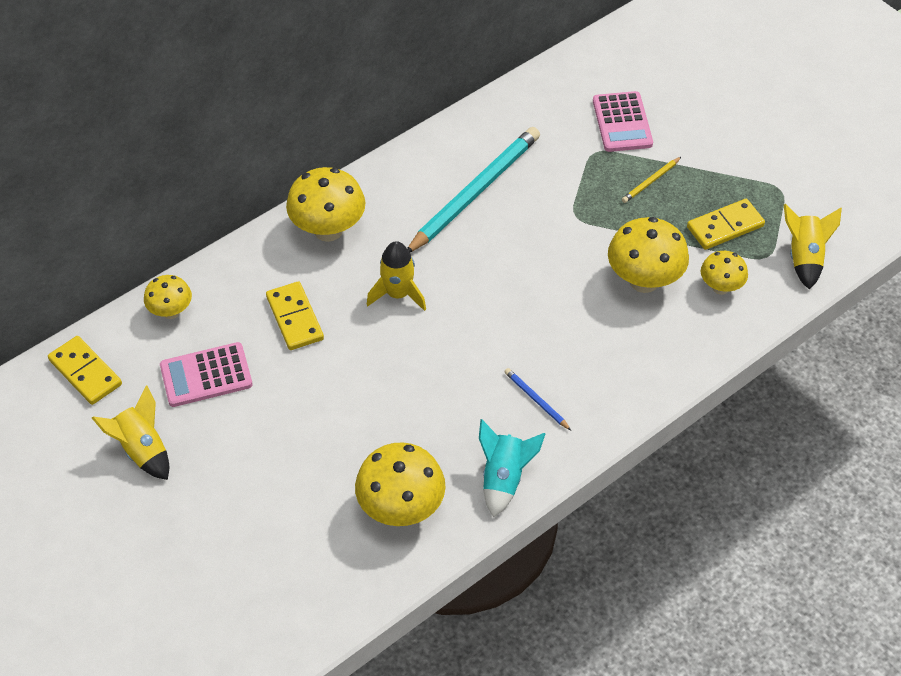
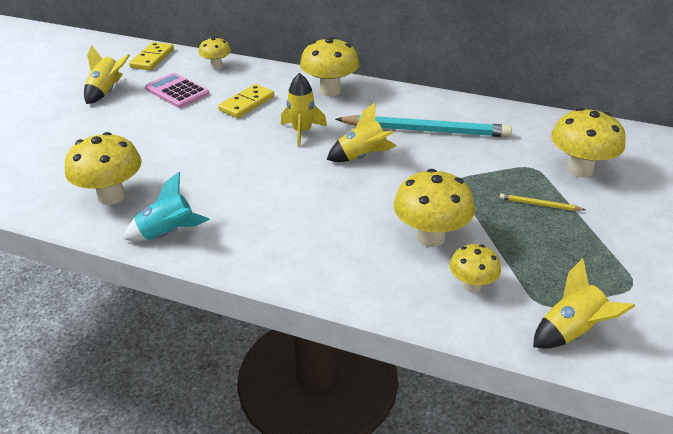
camera: 60 degrees right, 15 degrees down
blue pencil [504,368,571,430] -> none
pink calculator [593,91,653,152] -> yellow mushroom [551,108,625,178]
yellow domino [687,199,765,250] -> none
none -> yellow rocket [327,103,397,162]

